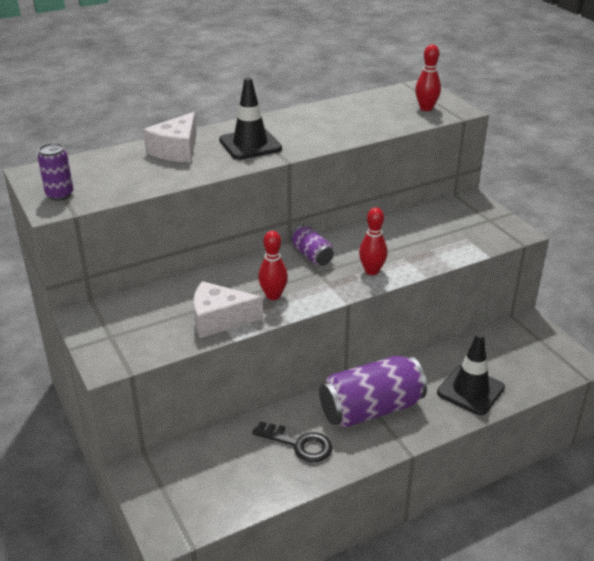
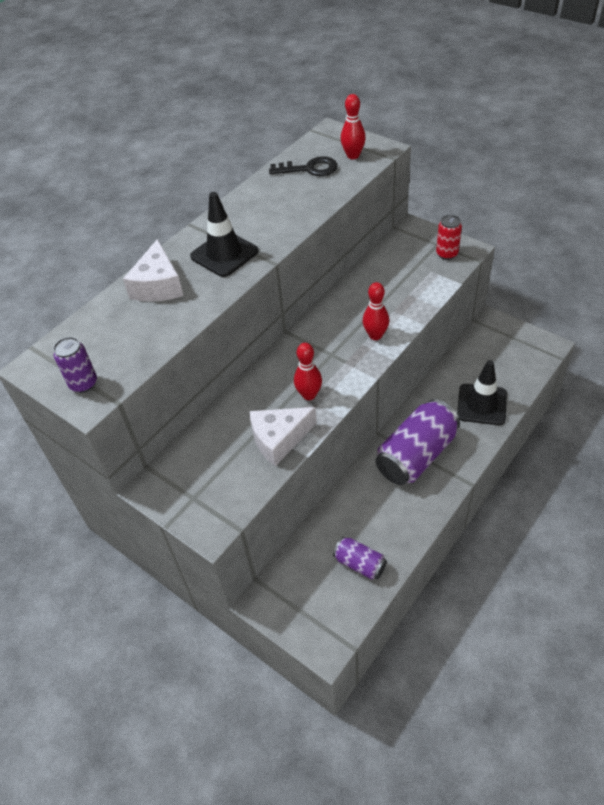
camera: 20 degrees left, 15 degrees up
black key [252,421,333,462] -> black key moved to [269,156,338,176]
purple can [291,225,334,265] -> purple can moved to [333,537,387,579]
none -> red can [436,215,462,260]

